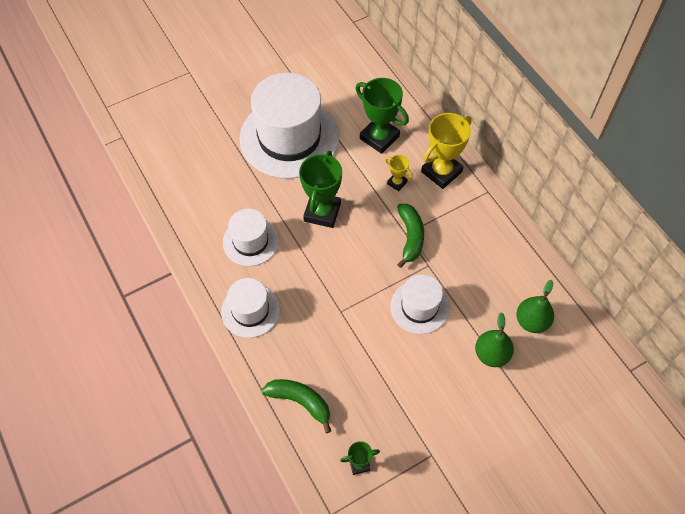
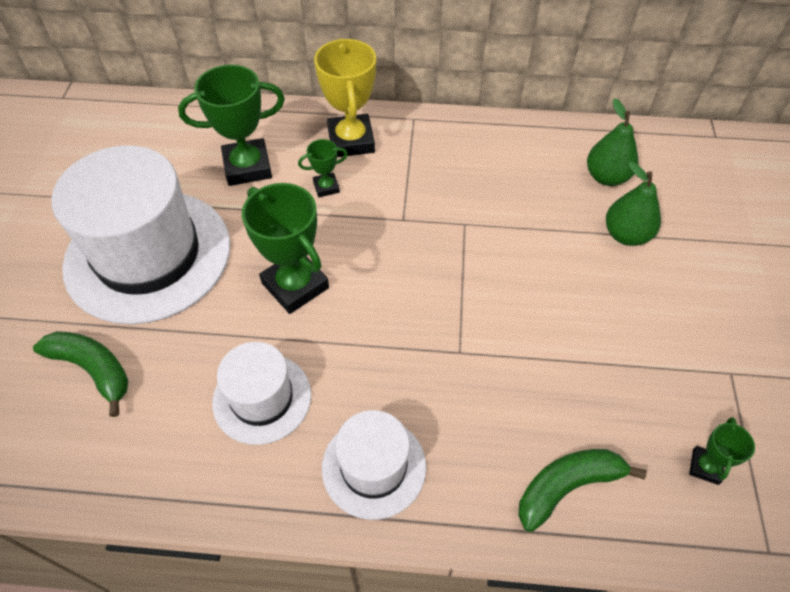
camera: 55 degrees left, 5 degrees down
yellow trophy [385,155,413,191] -> green trophy [298,139,348,197]
white hat [391,274,449,334] -> none
green banana [397,204,424,268] -> green banana moved to [33,331,129,417]

